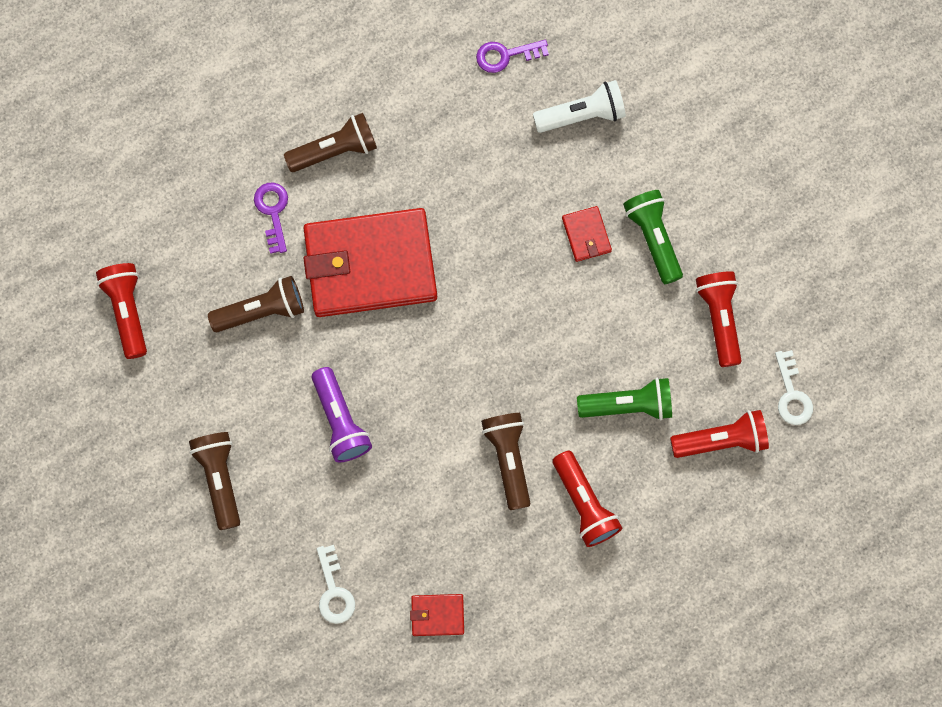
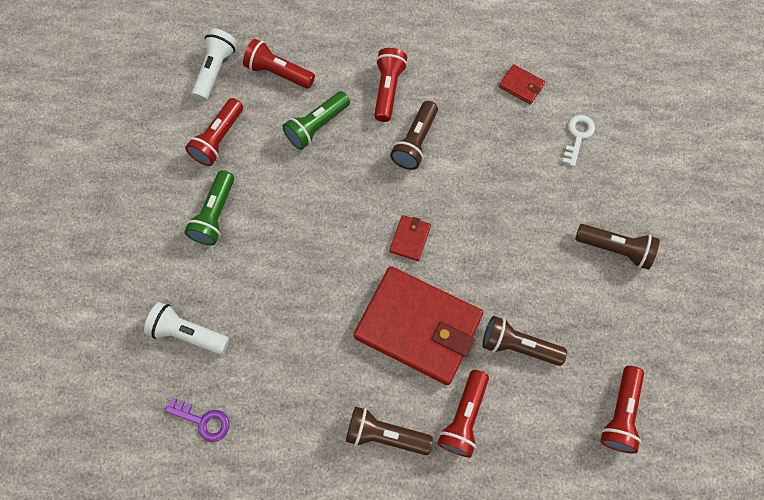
camera: 145 degrees left, 5 degrees down
brown flashlight [189,432,240,530] -> brown flashlight turned 90 degrees counterclockwise [575,224,660,270]
purple key [254,183,288,254] -> red flashlight [437,370,489,458]
purple flashlight [311,367,372,462] -> none
red wallet [562,206,612,262] -> red wallet moved to [389,215,431,261]
green flashlight [577,378,672,420] -> green flashlight turned 75 degrees counterclockwise [283,91,350,150]
white key [775,350,813,425] -> white flashlight [192,28,237,101]

